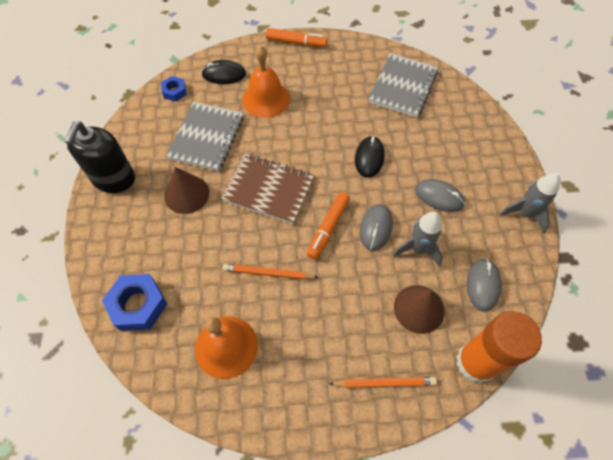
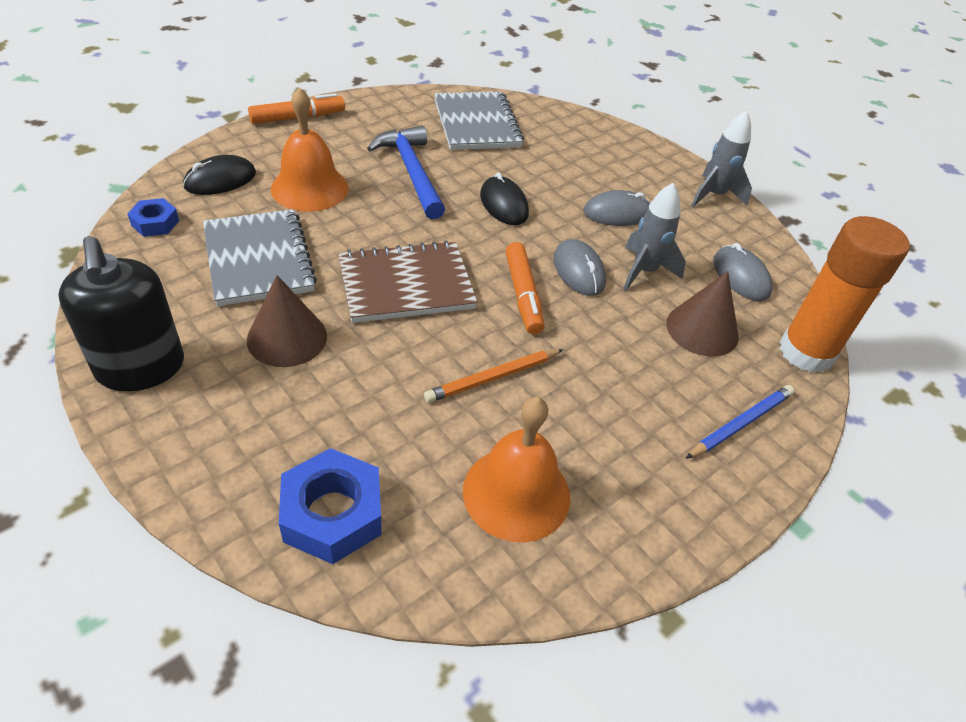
camera: 40 degrees left, 15 degrees down
orange pencil [329,377,437,388] -> blue pencil [685,385,795,459]
none -> blue hammer [367,125,445,219]

